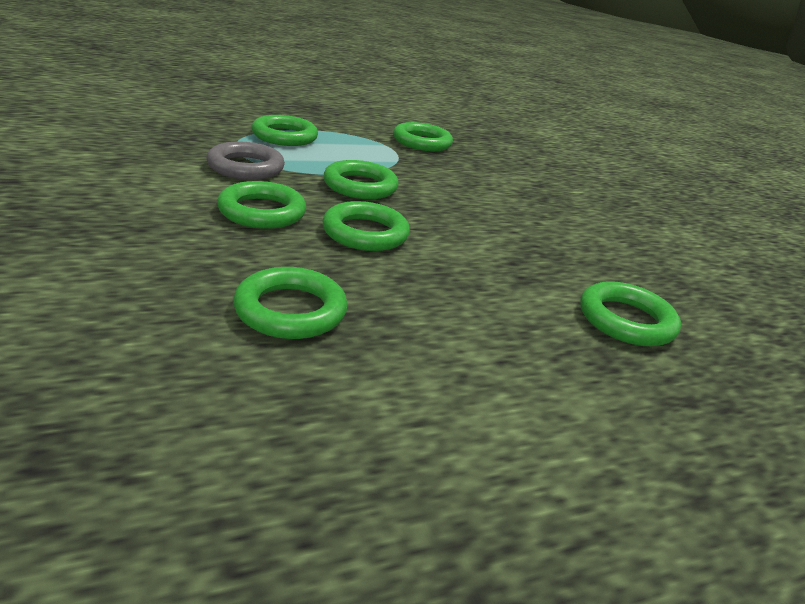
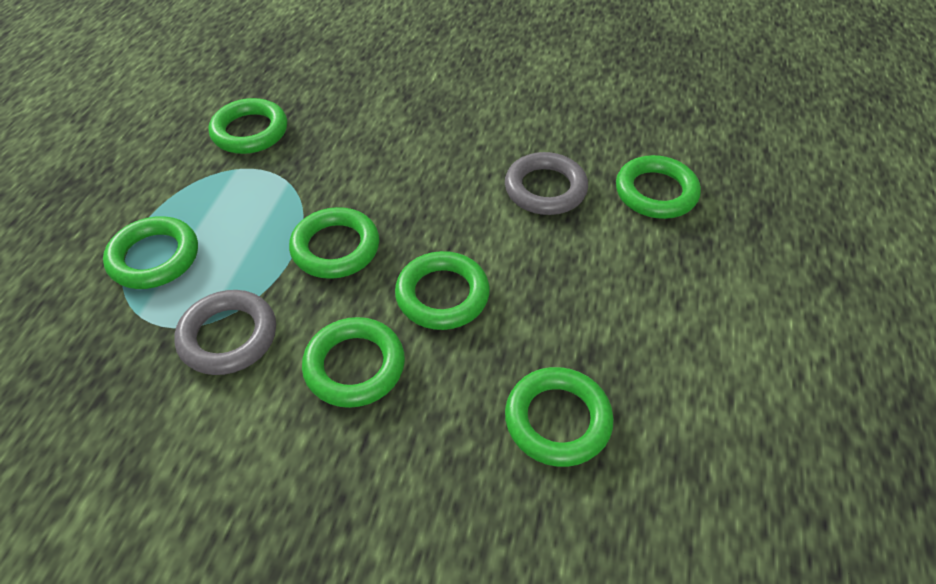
camera: 50 degrees left, 20 degrees up
none -> grey ring [505,152,588,215]

